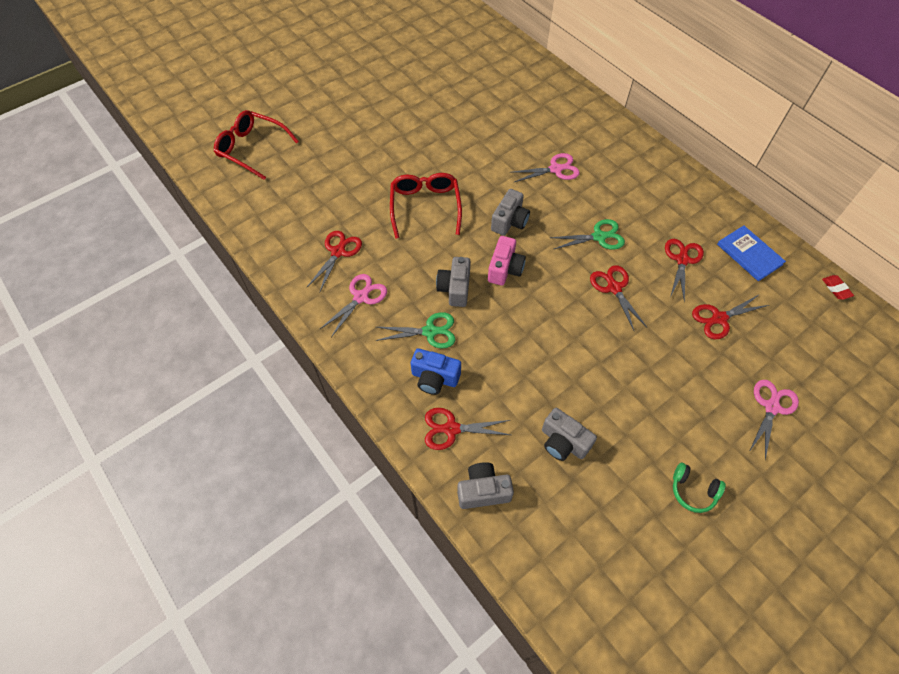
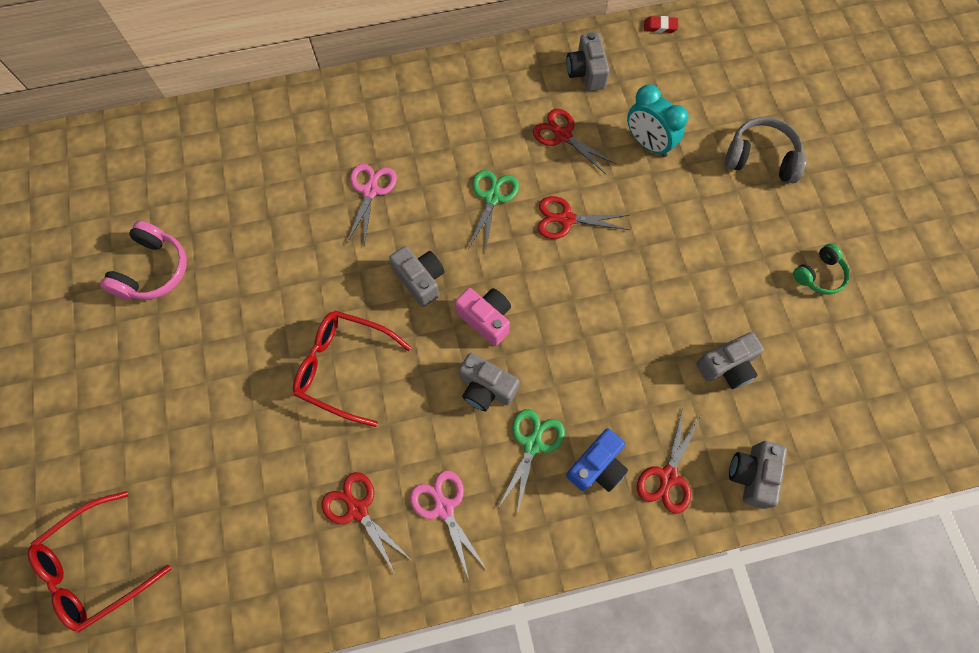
camera: 65 degrees left, 10 degrees up
red scissors [692,294,769,339] -> turquoise clock [627,84,689,157]
blue book [717,225,786,281] -> grey camera [566,32,610,91]
pink scissors [749,380,799,460] -> grey headphones [725,117,807,183]
none -> pink headphones [100,221,187,300]

